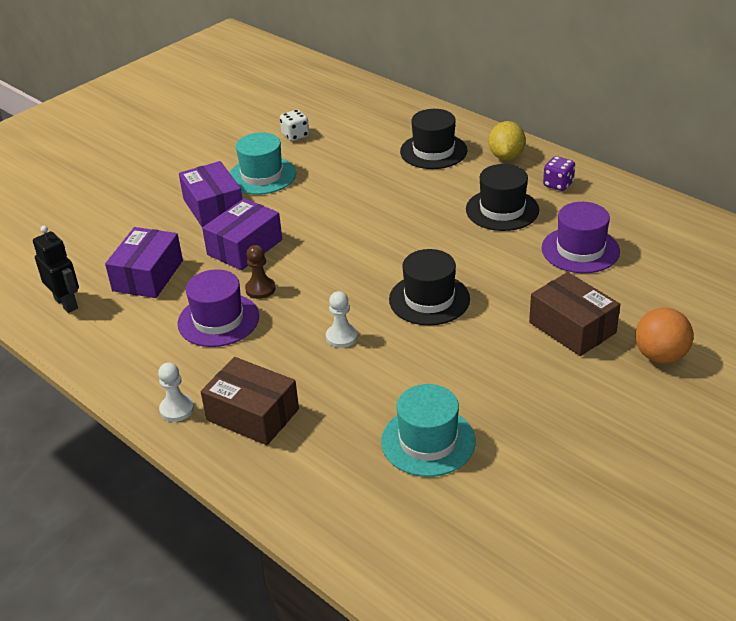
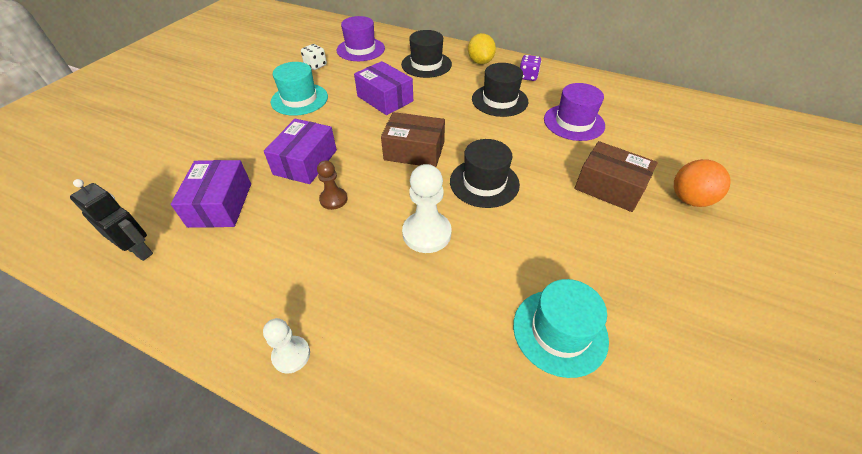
camera: 20 degrees left, 10 degrees up
purple hat [177,269,259,347] -> purple hat moved to [337,16,385,61]
purple box [179,161,242,227] -> purple box moved to [354,61,413,115]
brown box [201,357,299,445] -> brown box moved to [381,112,445,167]
white pawn [326,291,358,348] -> white pawn [402,164,452,253], size x1.66

